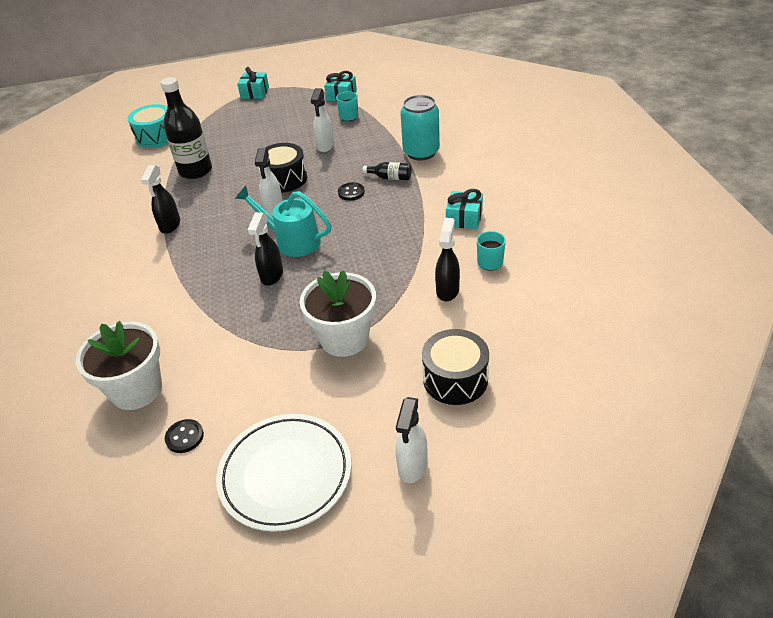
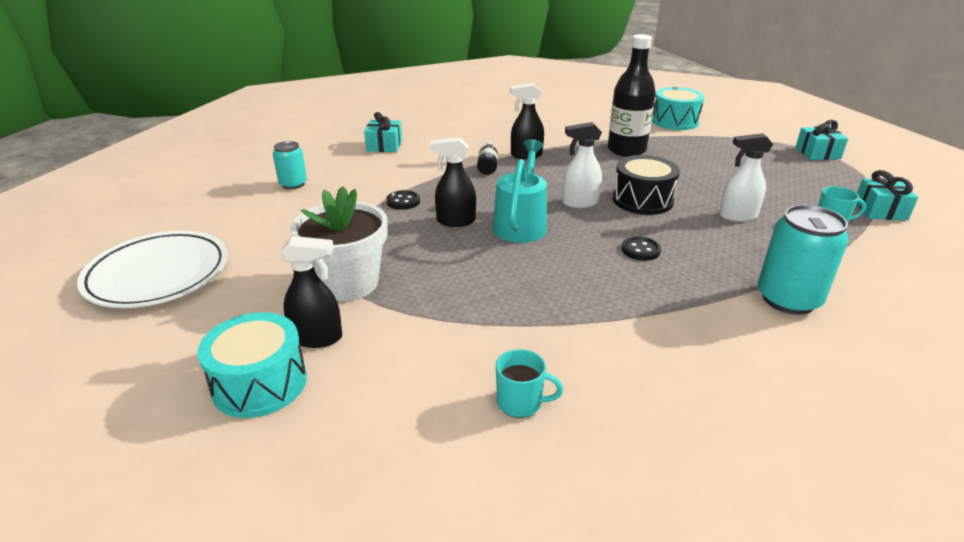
camera: 75 degrees right, 10 degrees down
white flower pot [76,321,162,410] -> turquoise can [273,141,307,189]
black button [165,419,204,453] -> black button moved to [386,190,420,210]
black bottle [363,162,412,180] -> black bottle moved to [477,142,498,175]
white spray bottle [396,397,427,483] -> none
black drum [422,329,489,405] -> turquoise drum [197,312,307,418]
black spray bottle [435,218,460,301] -> black spray bottle moved to [280,236,342,348]
turquoise gift [446,189,483,229] -> turquoise gift moved to [364,112,402,152]

